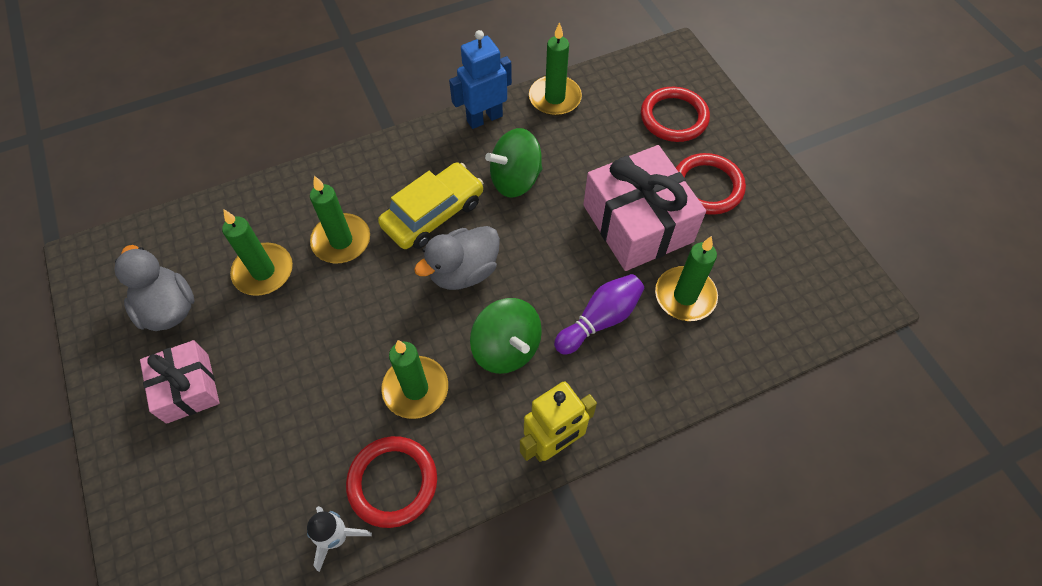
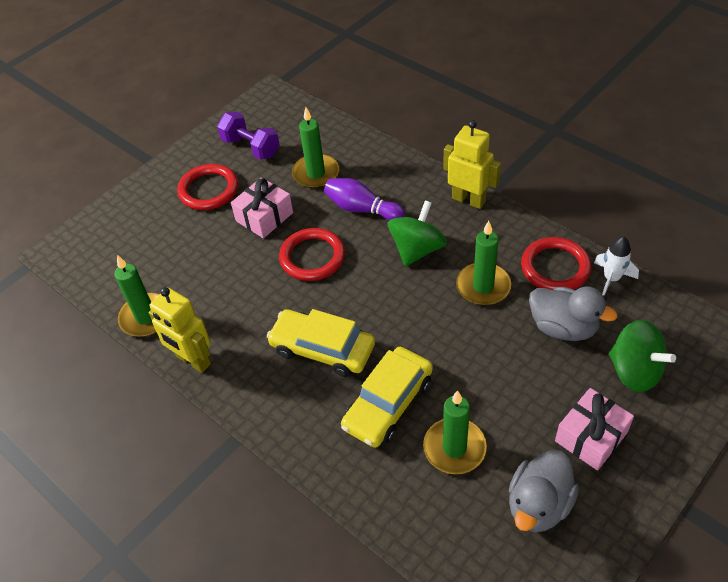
camera: 110 degrees left, 10 degrees down
green candle [310,176,370,263] -> yellow car [341,347,433,448]
grey duck [414,226,500,290] -> grey duck moved to [529,287,618,341]
blue robot [449,30,512,129] -> yellow robot [148,287,211,373]
green spinning top [485,128,542,198] -> green spinning top moved to [609,320,676,392]
pink gift [583,145,706,271] -> pink gift [231,177,293,238], size x0.59
red ring [641,87,710,142] -> red ring moved to [279,228,345,281]
none -> purple dumbbell [217,112,280,160]

